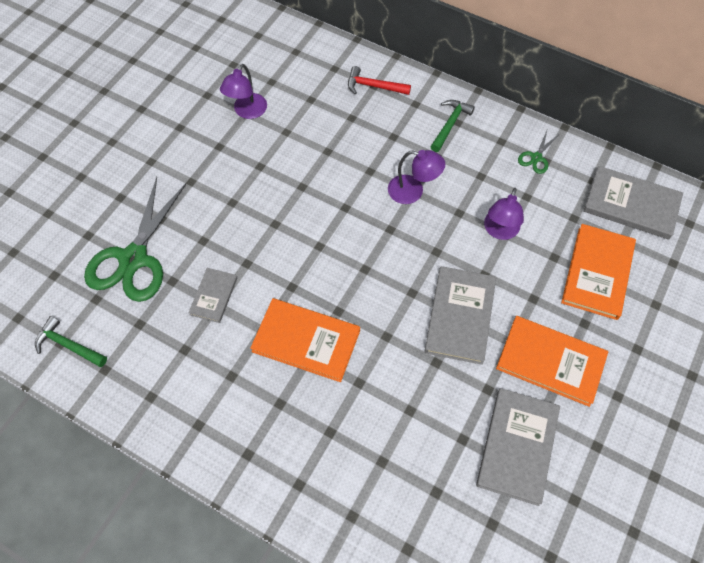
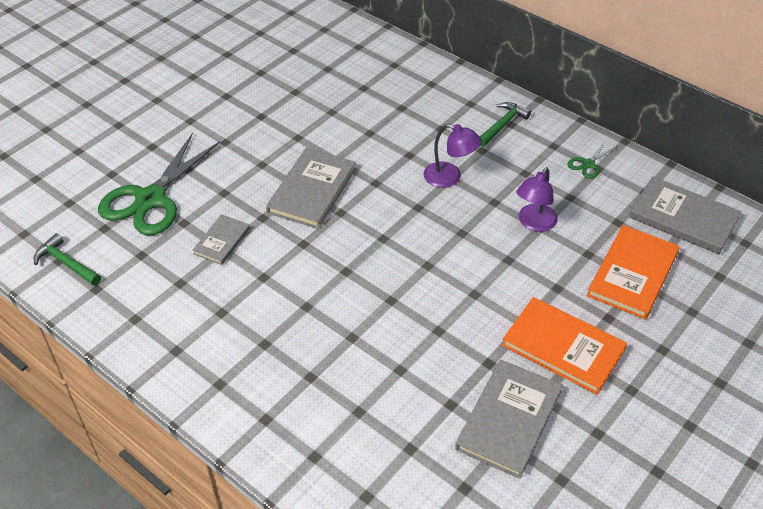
camera: 10 degrees right, 15 degrees down
purple lamp [220,64,267,119] -> none
orange book [250,298,360,382] -> none
red hammer [348,66,411,95] -> none
grey book [424,266,496,365] -> grey book moved to [266,148,356,229]

